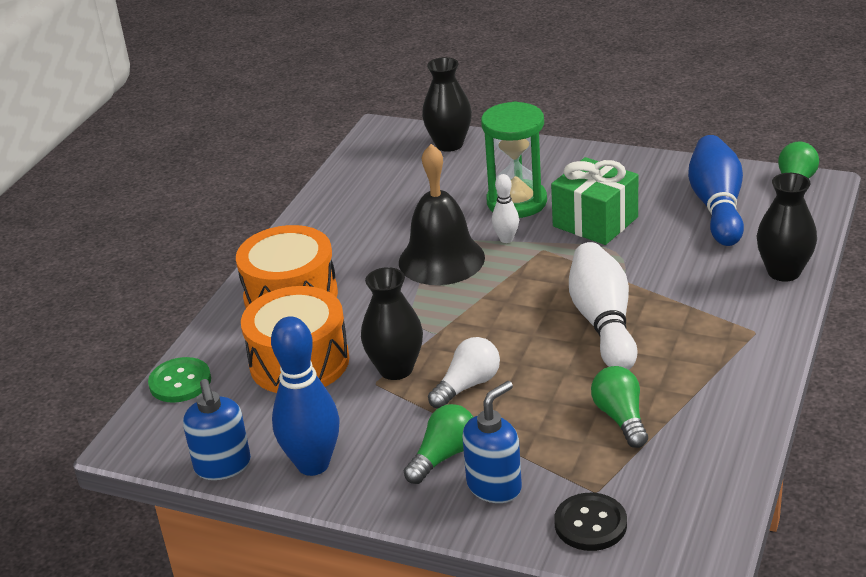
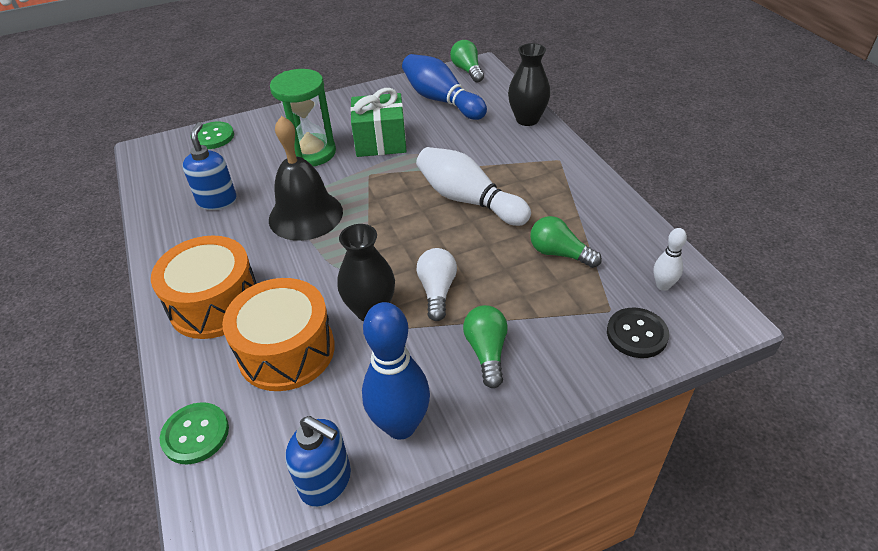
camera: 45 degrees left, 10 degrees up
black vase [422,57,472,152] -> green button [197,122,234,149]
blue soap dispenser [462,381,522,503] -> blue soap dispenser moved to [183,122,237,210]
white bowling pin [492,174,519,243] -> white bowling pin moved to [653,228,687,291]

